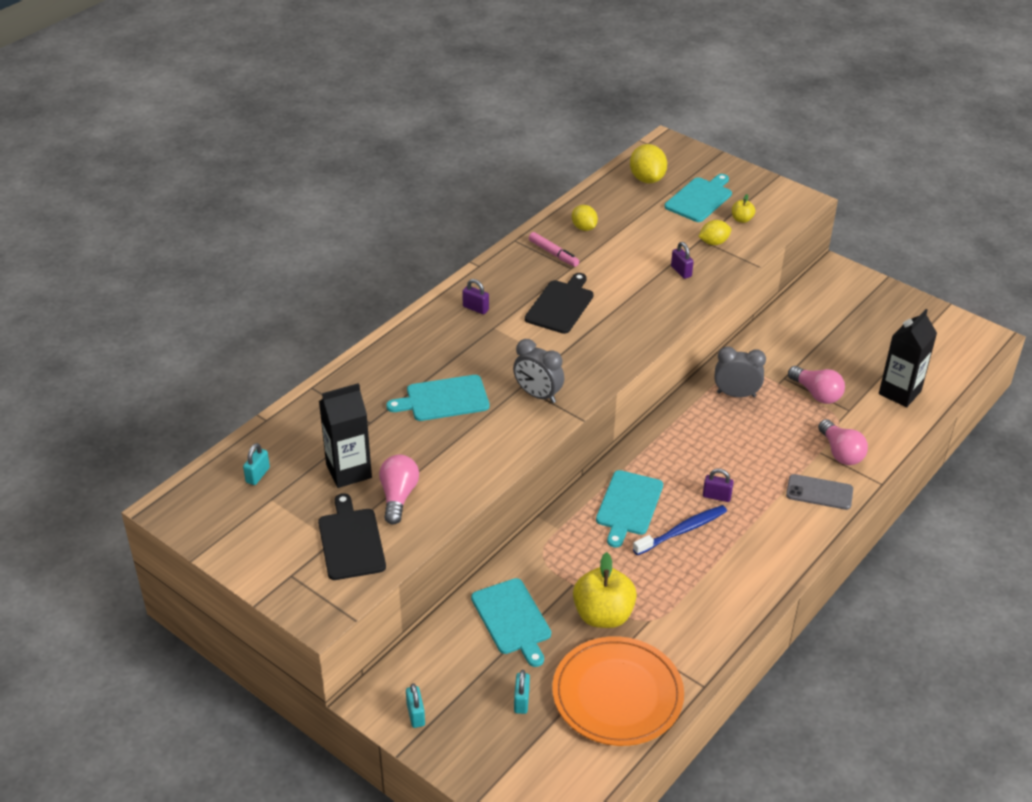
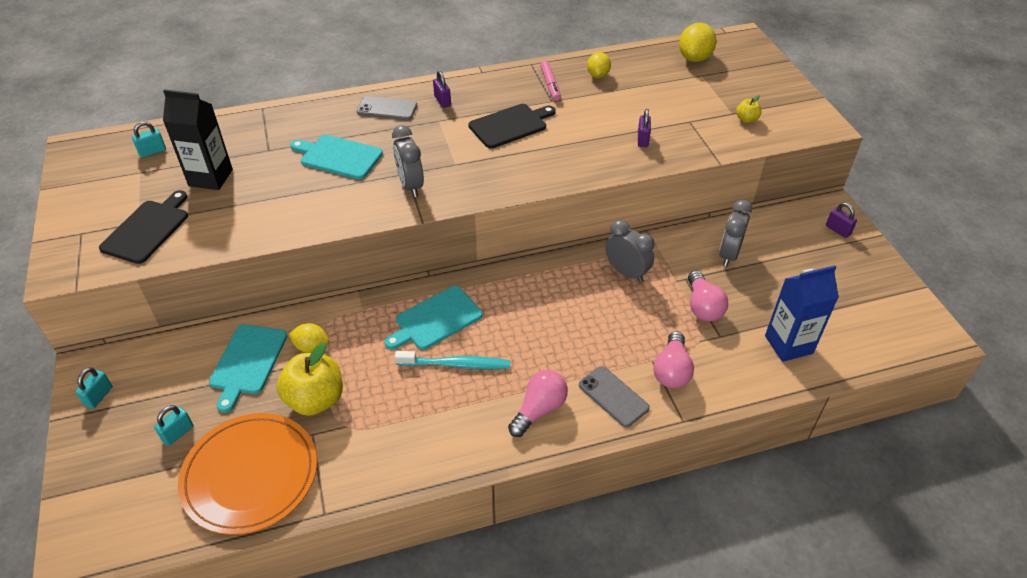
camera: 35 degrees right, 5 degrees up
pink light bulb [379,454,419,525] -> pink light bulb moved to [508,370,568,437]
blue toothbrush [633,505,727,555] -> turquoise toothbrush [395,351,510,369]
turquoise cutting board [664,174,732,222] -> none
yellow lemon [698,220,731,245] -> yellow lemon moved to [288,323,329,353]
purple padlock [703,468,734,502] -> purple padlock moved to [826,203,857,238]
black carton [879,309,937,407] -> blue carton [765,265,839,362]
none -> grey phone [357,96,417,120]
none -> grey clock [719,200,753,267]

